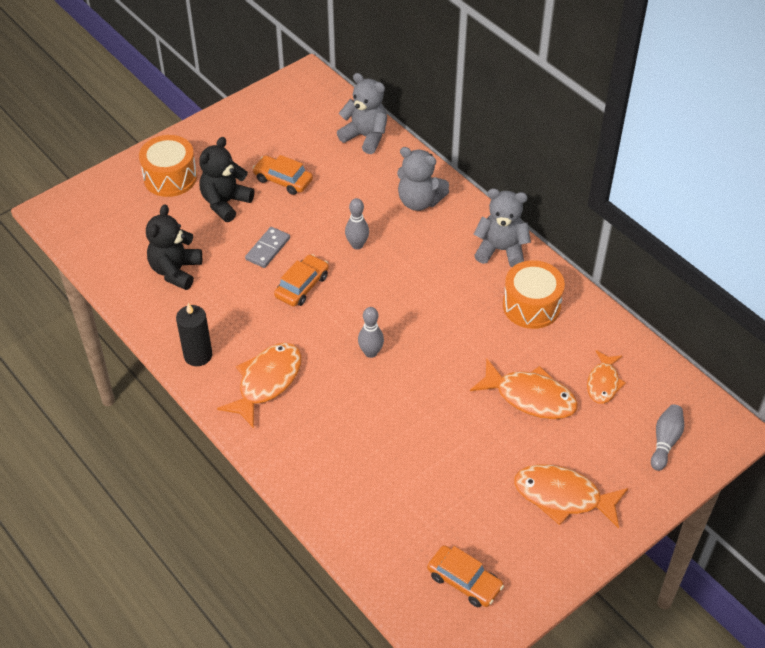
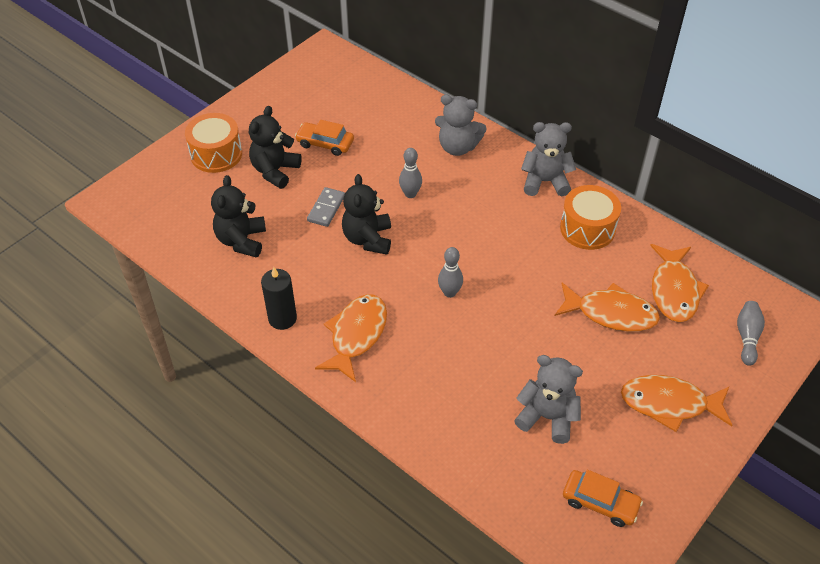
camera: 10 degrees left, 0 degrees up
orange car [274,254,329,307] -> black teddy bear [342,174,391,255]
grey teddy bear [337,73,387,154] -> grey teddy bear moved to [514,355,583,444]
orange fish [587,350,626,404] -> orange fish [650,244,709,322], size x1.59

